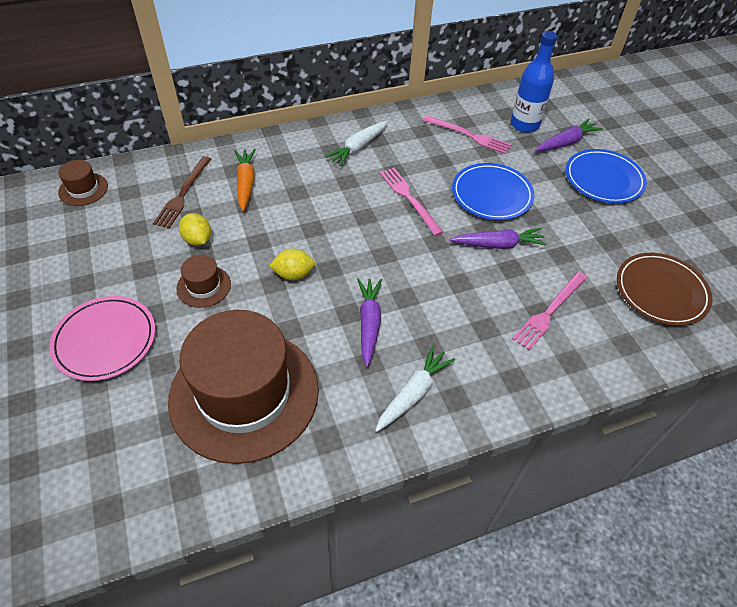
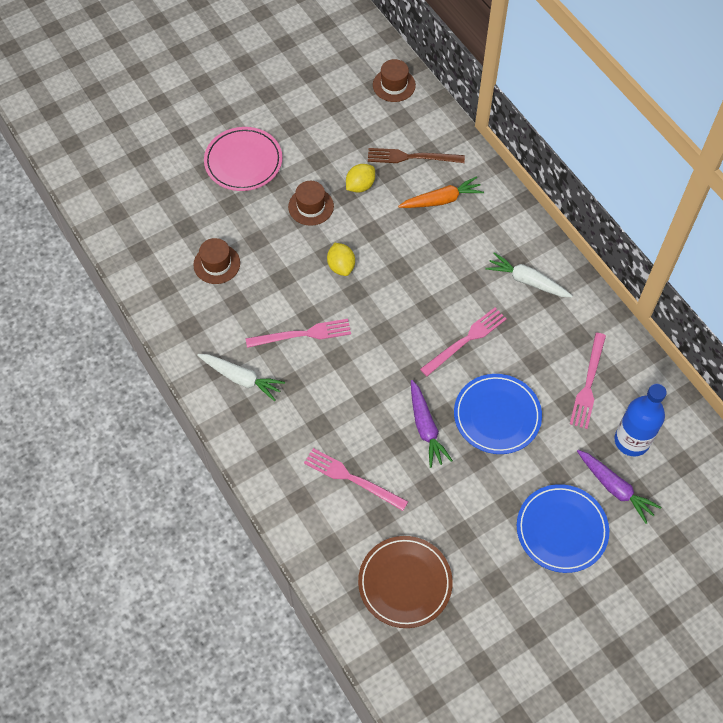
camera: 80 degrees right, 10 degrees up
brown hat [168,310,319,464] -> brown hat [193,238,240,284], size x0.41
purple carrot [357,278,382,367] -> pink fork [246,319,351,348]

